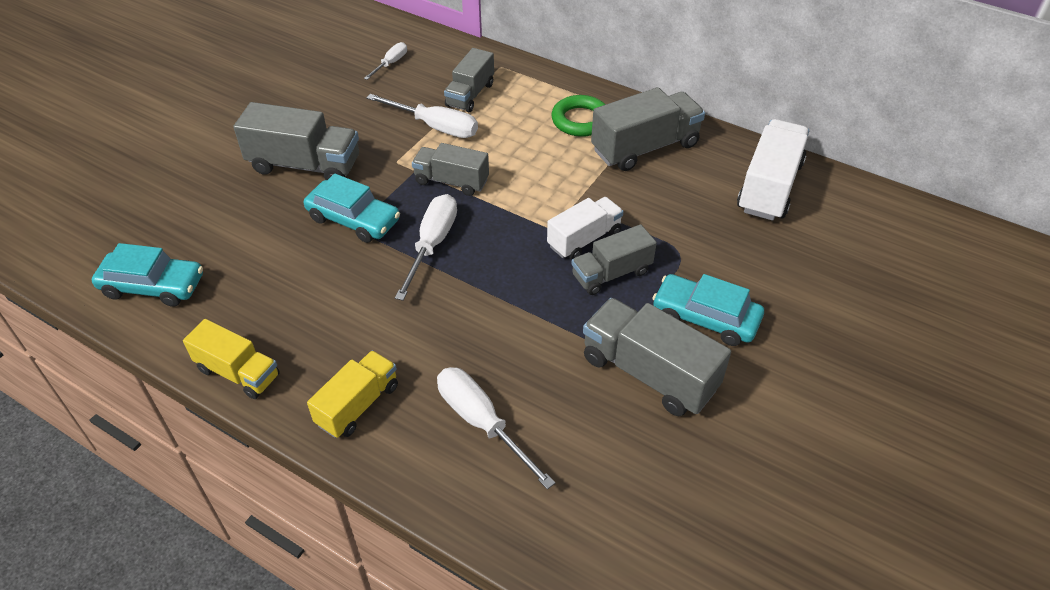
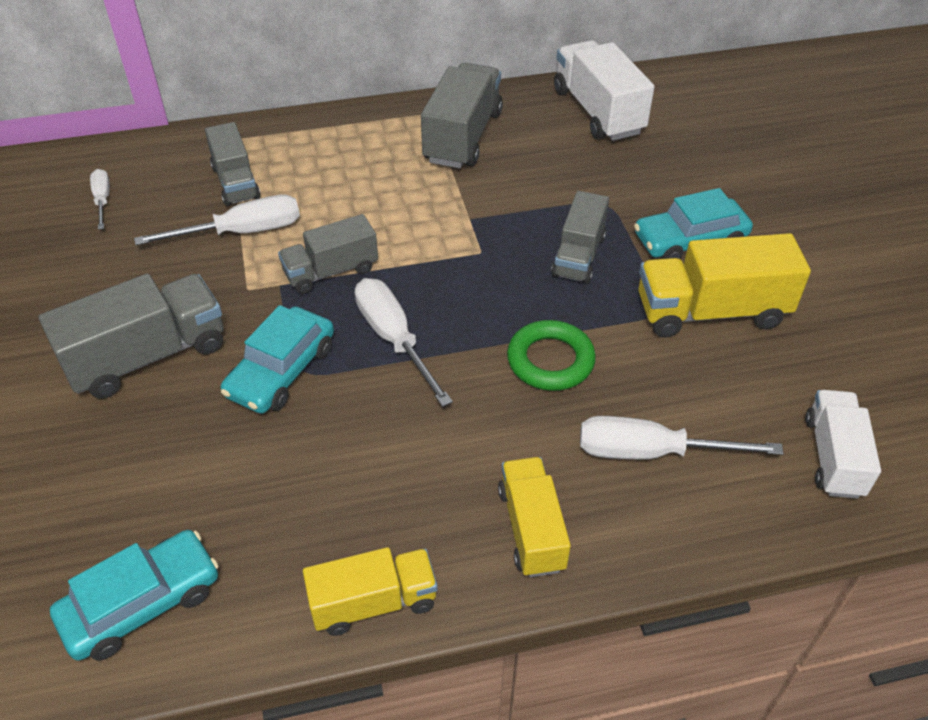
camera: 45 degrees left, 0 degrees up
turquoise car [304,173,400,243] -> turquoise car turned 135 degrees clockwise [221,305,334,414]
white truck [547,197,624,260] -> white truck moved to [805,390,881,499]
green ring [551,95,606,137] -> green ring moved to [507,320,596,391]
grey truck [583,298,731,416] -> yellow truck [638,233,811,338]

